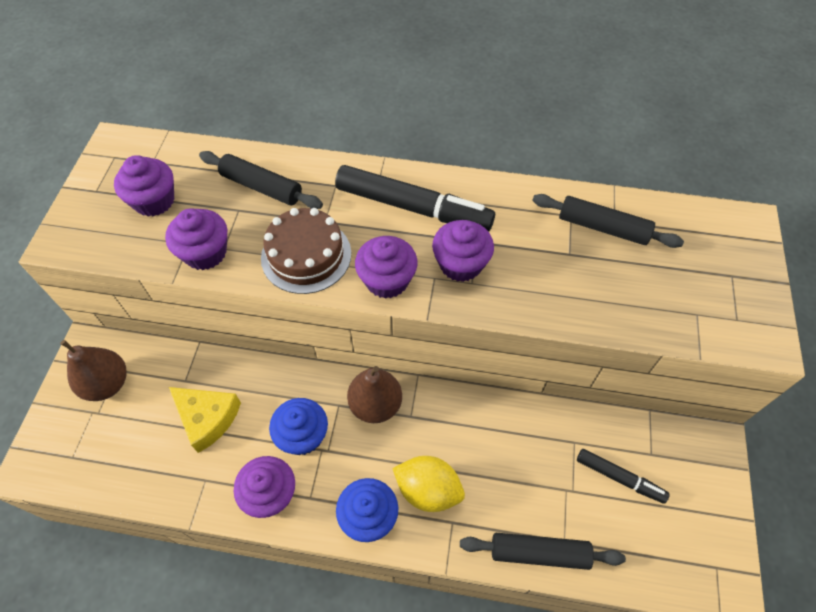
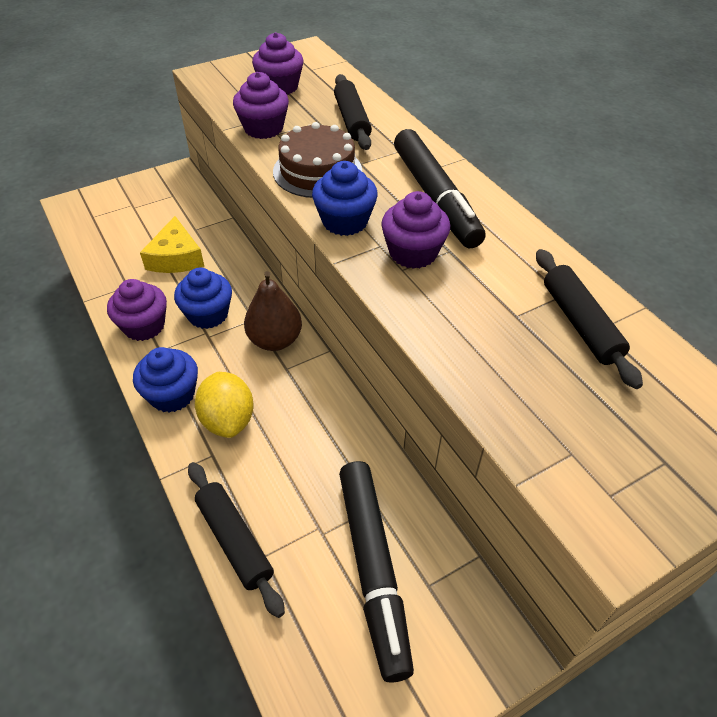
camera: 50 degrees right, 10 degrees down
brown pear [60,340,127,401] -> none
purple cupcake [355,236,418,299] -> blue cupcake [312,161,378,236]
black marker [577,449,670,504] -> black marker [339,461,414,683], size x1.83

